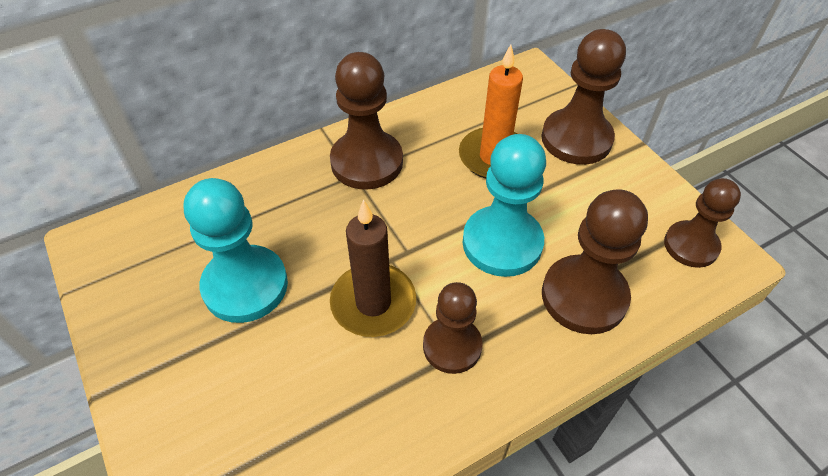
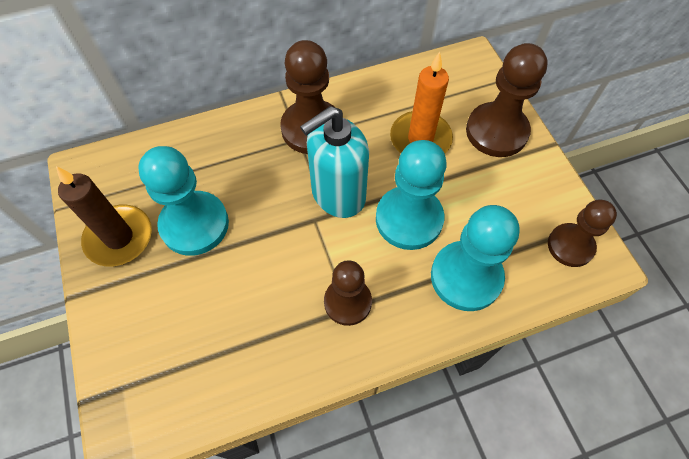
camera: 10 degrees right, 10 degrees up
brown candle [330,199,416,337] -> brown candle moved to [56,166,152,267]
brown pawn [542,189,648,334] -> turquoise pawn [431,205,520,311]
none -> turquoise soap dispenser [300,106,369,218]

